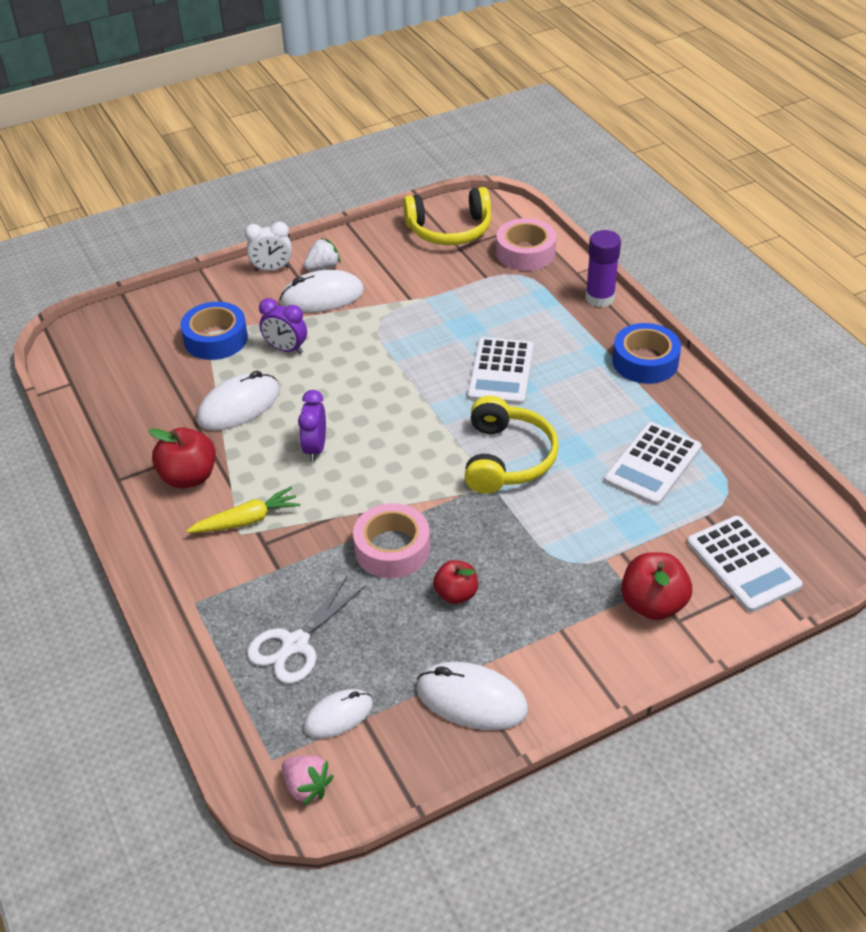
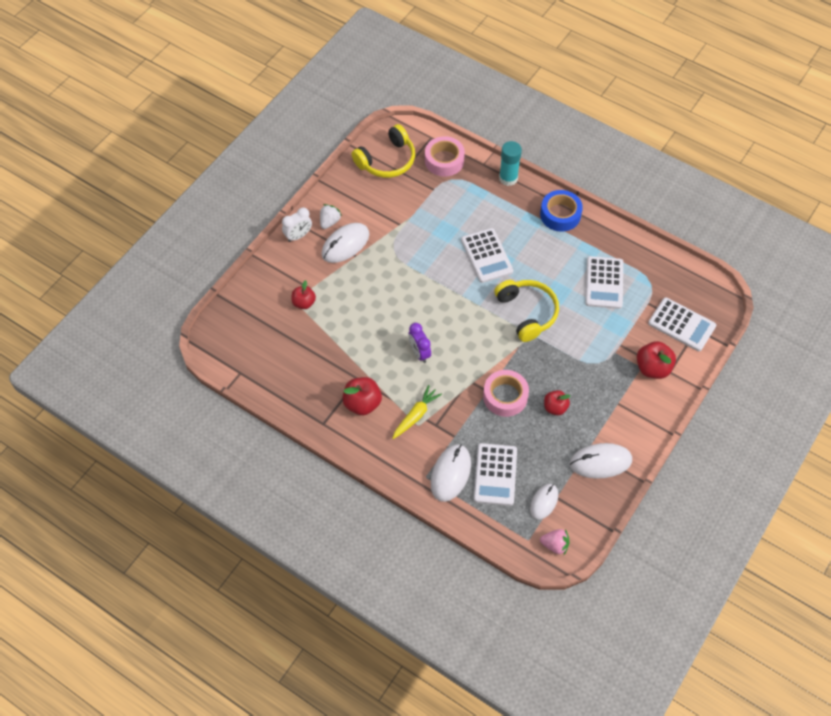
camera: 30 degrees left, 15 degrees up
blue tape [180,302,248,360] -> red apple [291,280,316,309]
white mouse [197,371,280,430] -> white mouse moved to [431,444,471,502]
white scissors [247,577,366,684] -> white calculator [474,443,517,506]
purple clock [259,298,307,354] -> none
purple glue stick [585,230,621,307] -> turquoise glue stick [499,141,522,186]

